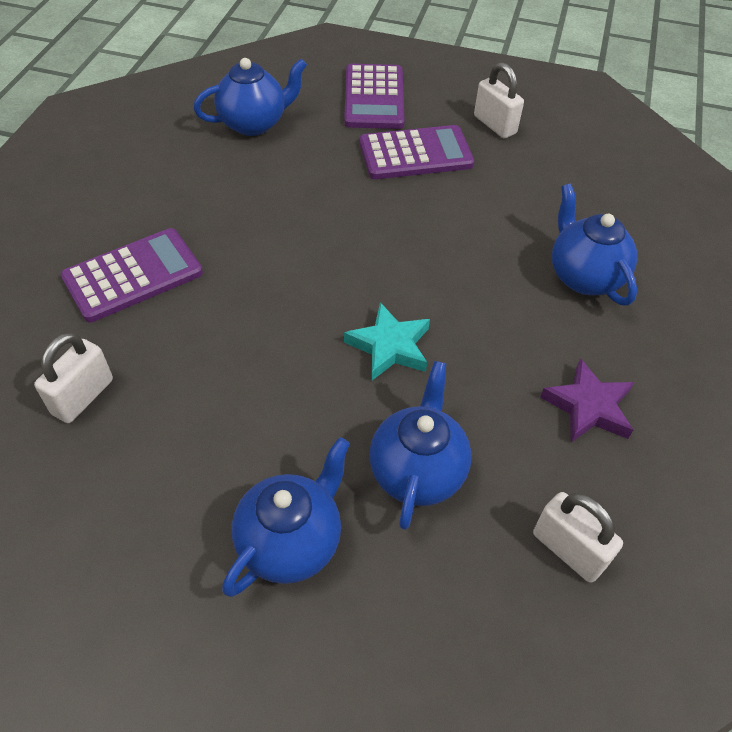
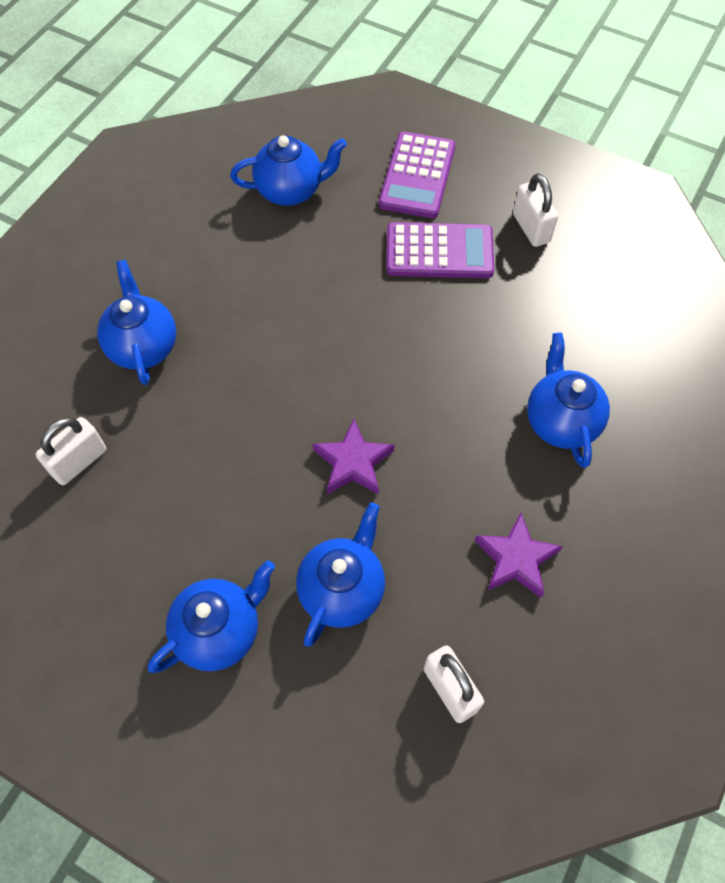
camera: 15 degrees right, 10 degrees up
purple calculator [61,228,203,322] -> blue teapot [97,260,176,385]
turquoise star [344,302,430,380] -> purple star [313,419,394,495]

